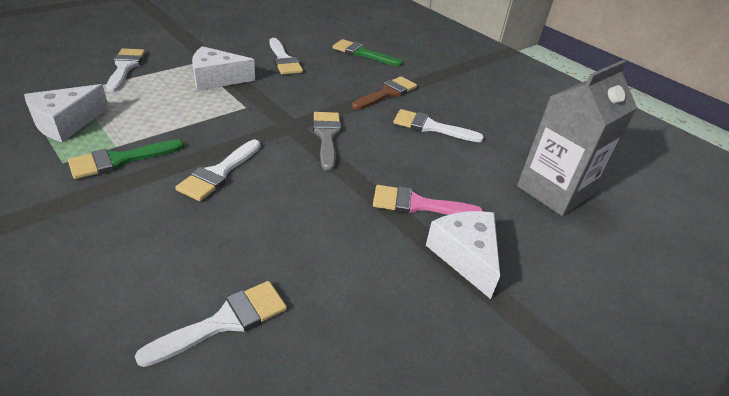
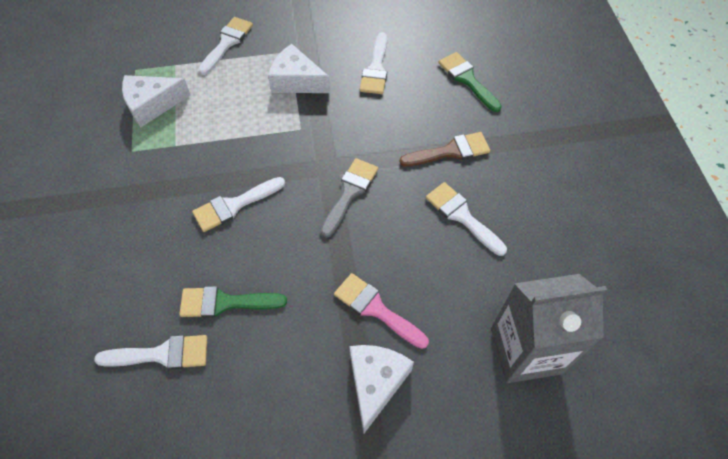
camera: 35 degrees right, 20 degrees up
green brush [68,139,184,179] -> green brush moved to [179,286,287,318]

